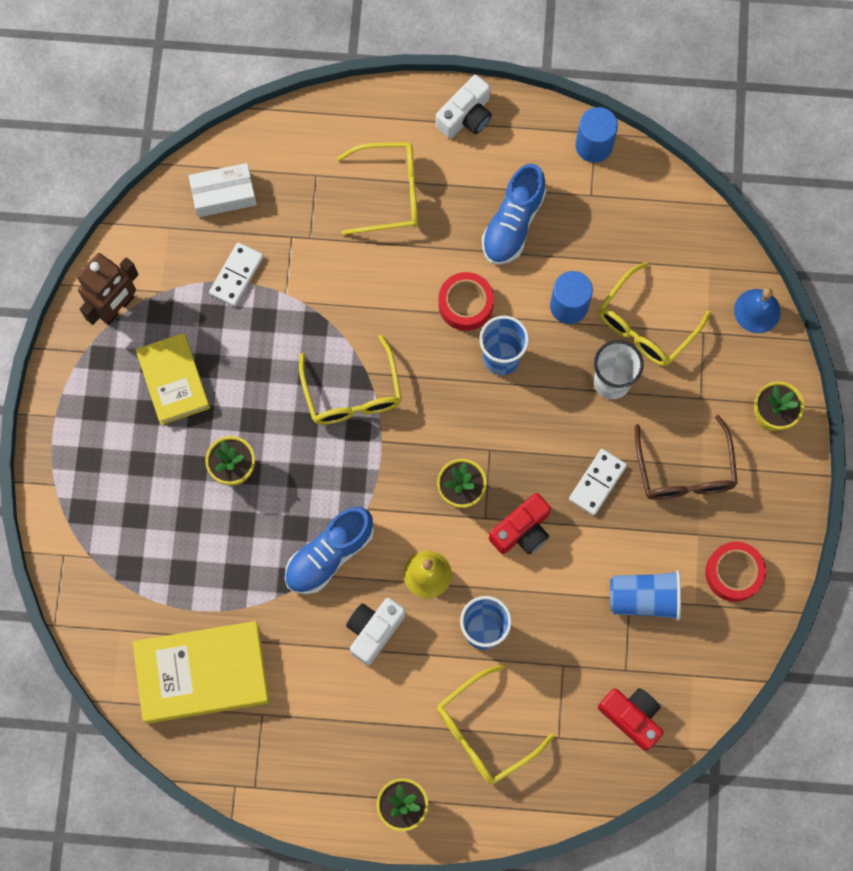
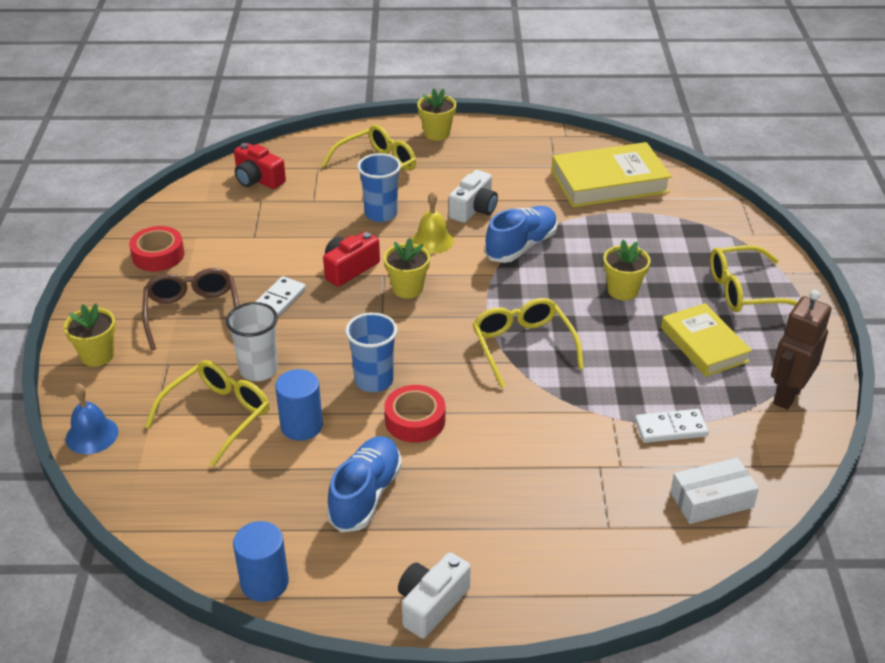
camera: 175 degrees right, 35 degrees down
white domino [209,242,263,306] -> white domino turned 60 degrees clockwise [635,409,709,443]
yellow glasses [337,142,418,235] -> yellow glasses moved to [710,245,798,312]
blue cup [610,570,681,621] -> none

